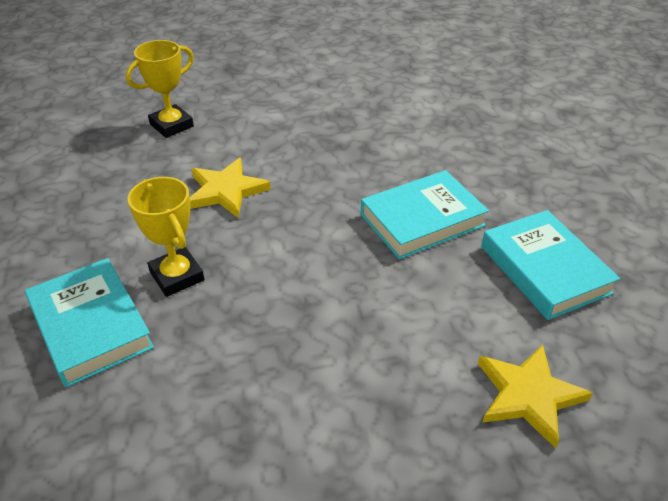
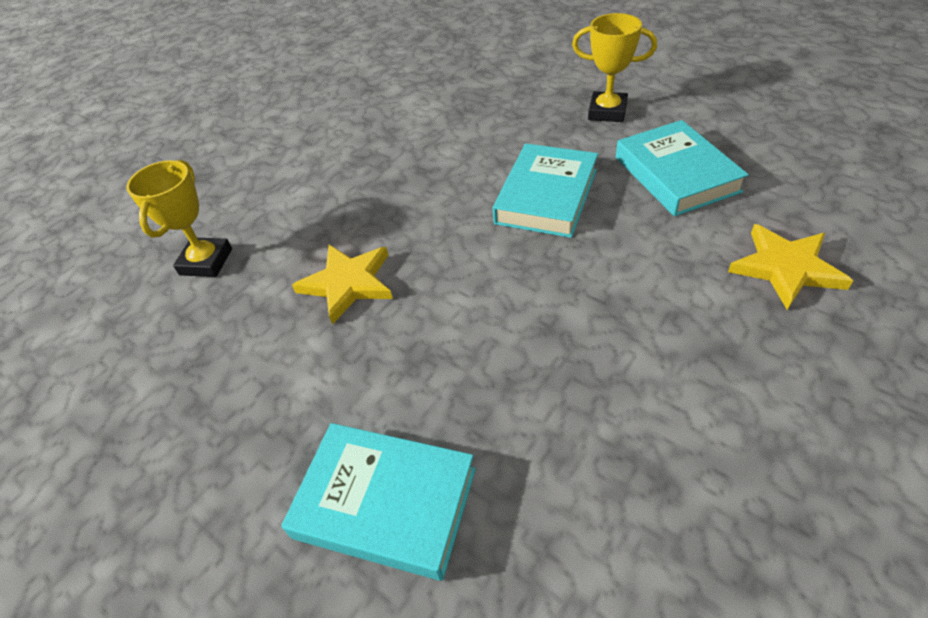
camera: 35 degrees left, 5 degrees up
yellow trophy [128,177,204,297] -> yellow trophy moved to [572,13,657,122]
turquoise book [481,210,620,320] -> turquoise book turned 45 degrees clockwise [616,120,749,216]

